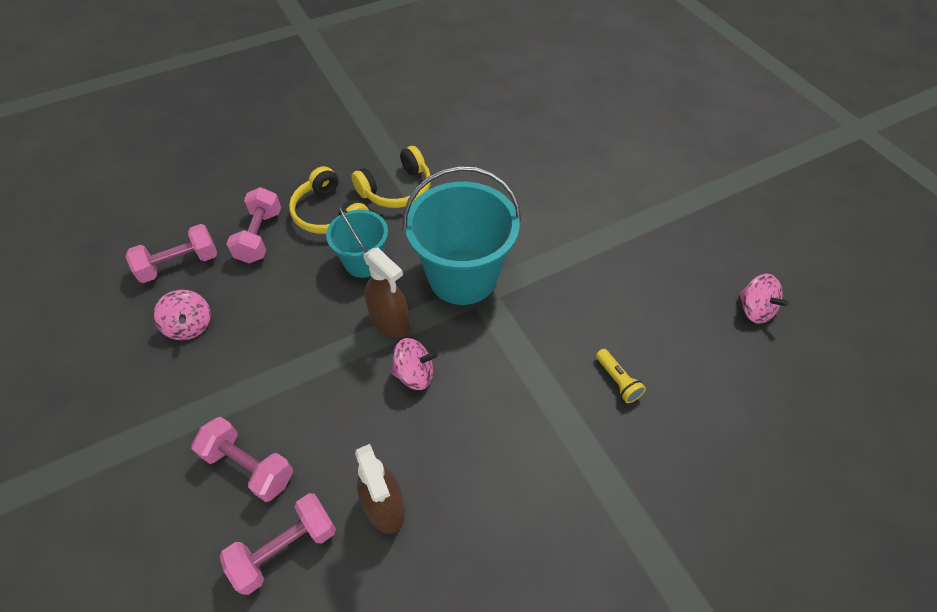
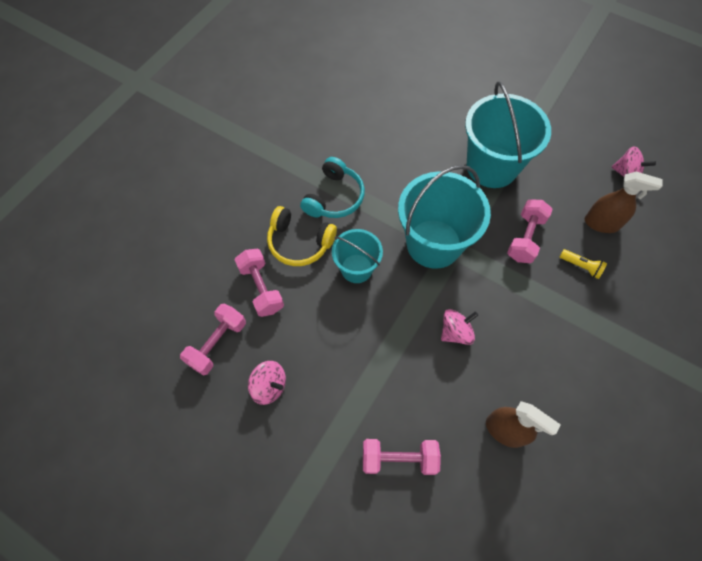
camera: 30 degrees left, 10 degrees up
pink dumbbell [220,493,336,595] -> pink dumbbell moved to [507,200,553,263]
yellow headphones [351,146,431,208] -> turquoise headphones [300,157,365,218]
brown spray bottle [363,247,410,338] -> brown spray bottle moved to [585,172,663,233]
none -> turquoise bucket [465,81,551,188]

